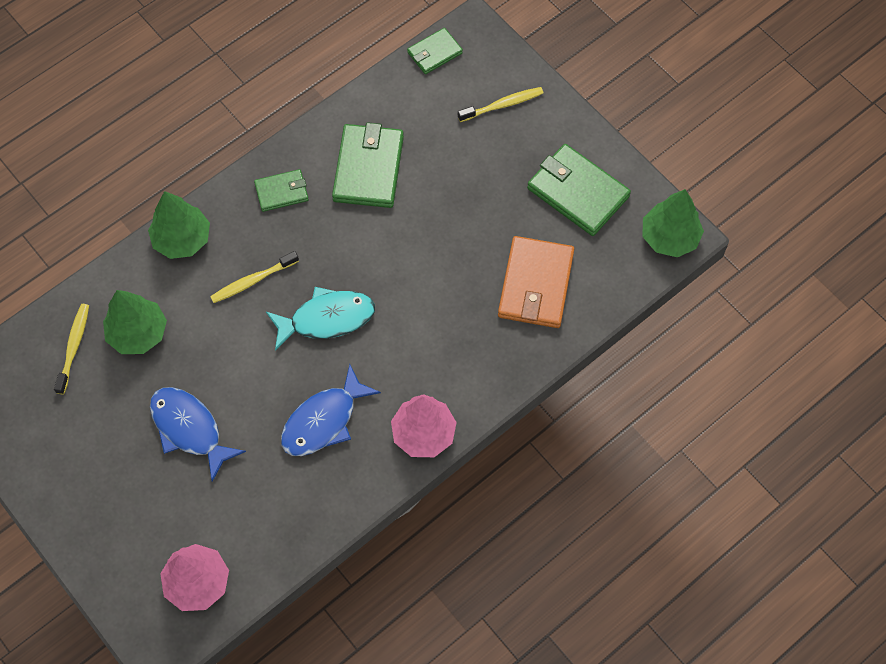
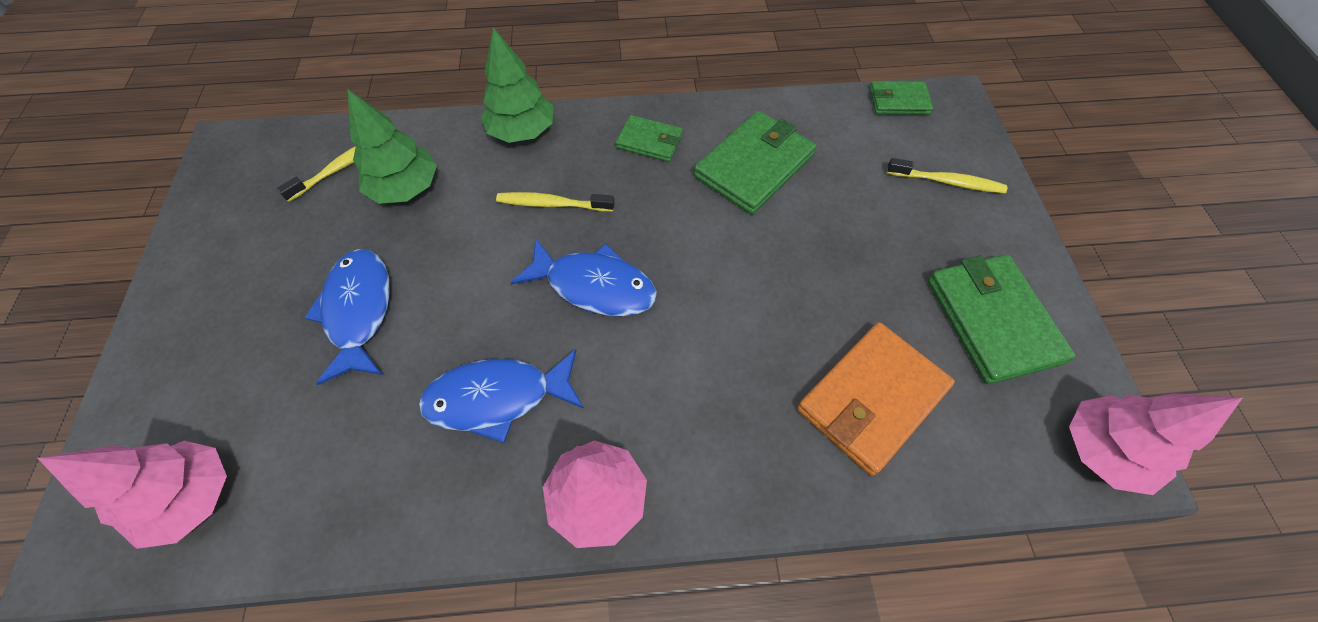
camera: 35 degrees right, 5 degrees down
turquoise fish [266,287,375,351] -> blue fish [510,238,657,316]
green tree [642,189,704,257] -> pink tree [1069,393,1243,495]

